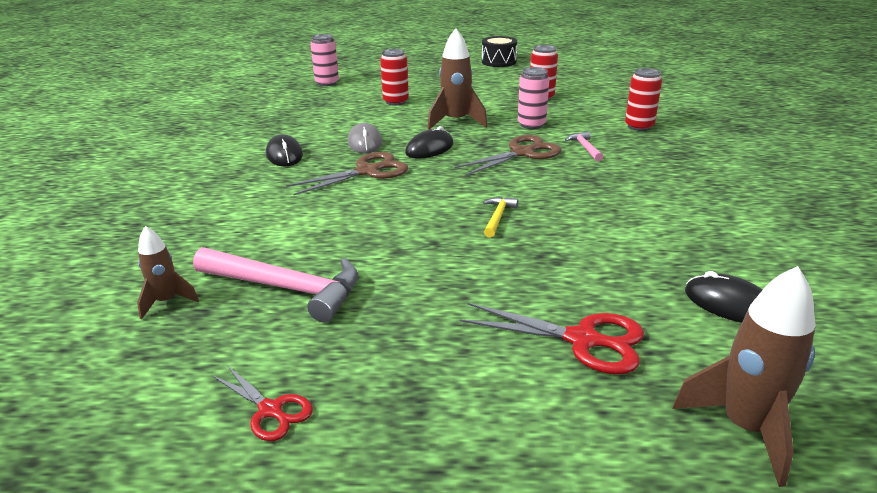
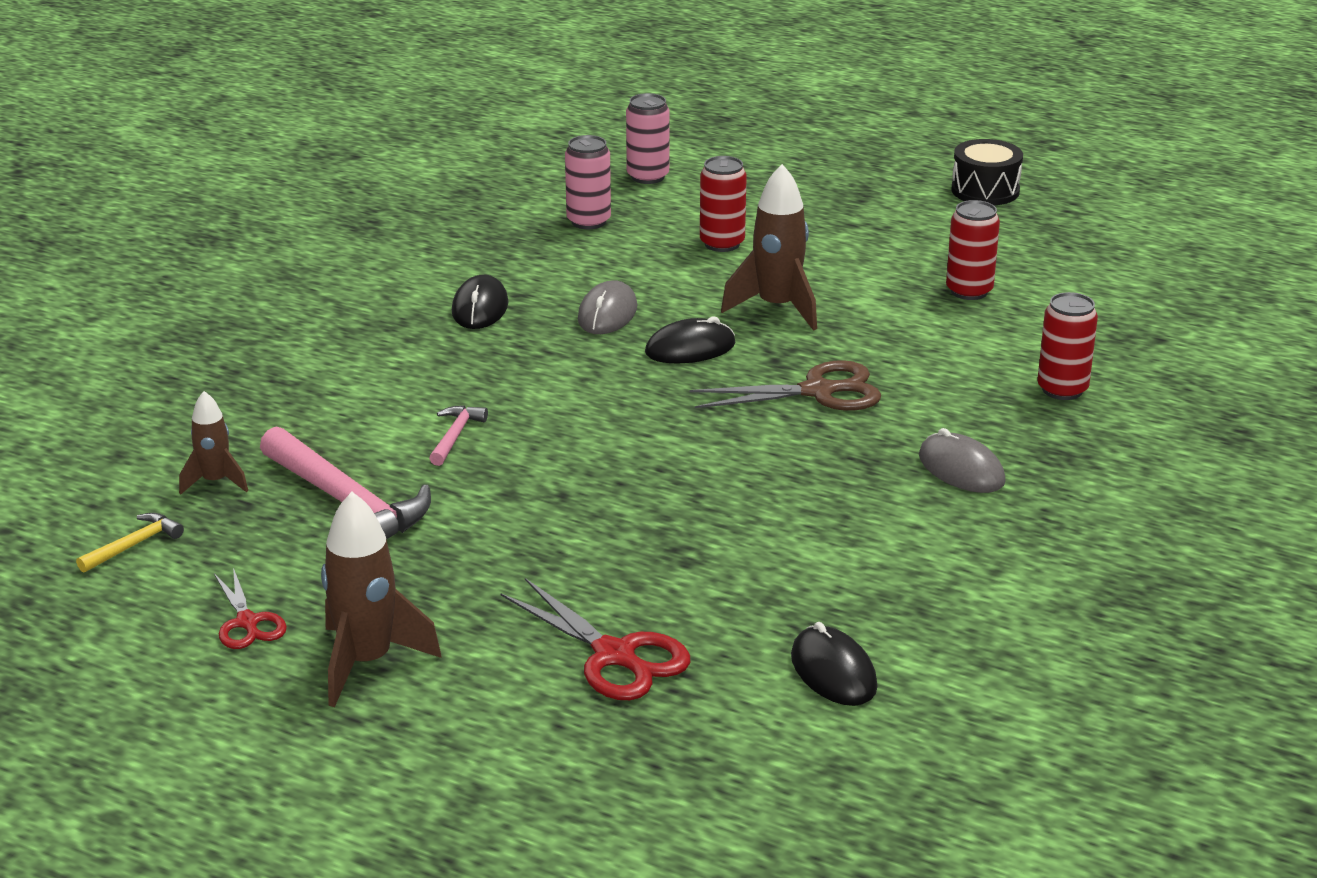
camera: 25 degrees right, 0 degrees up
brown scissors [286,152,408,195] -> none
yellow hammer [483,197,518,238] -> yellow hammer moved to [76,513,184,573]
pink can [518,67,550,129] -> pink can moved to [565,135,611,229]
pink hammer [565,131,603,161] -> pink hammer moved to [429,405,488,466]
brown rocket [672,266,816,487] -> brown rocket moved to [321,492,442,707]
none -> grey mouse [919,428,1006,493]

